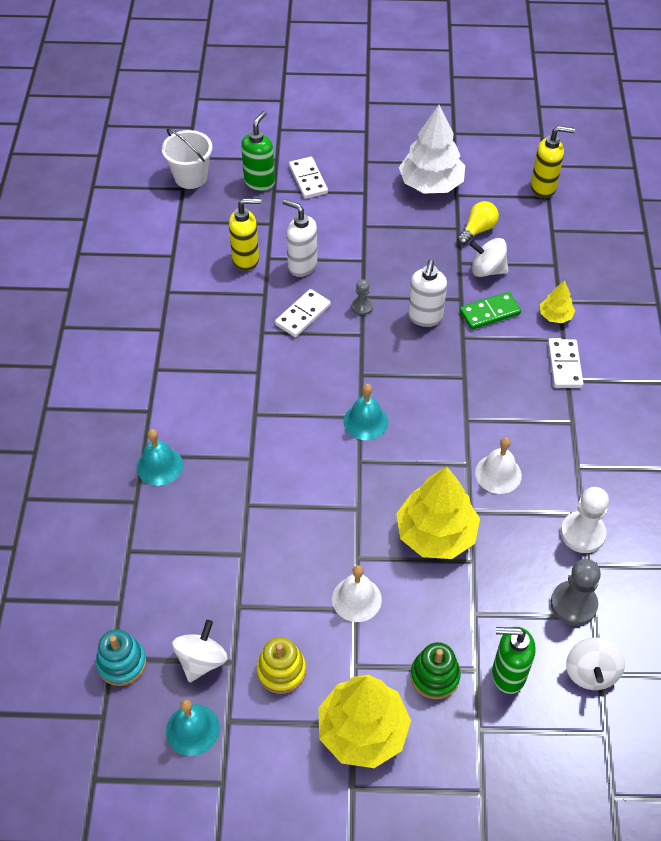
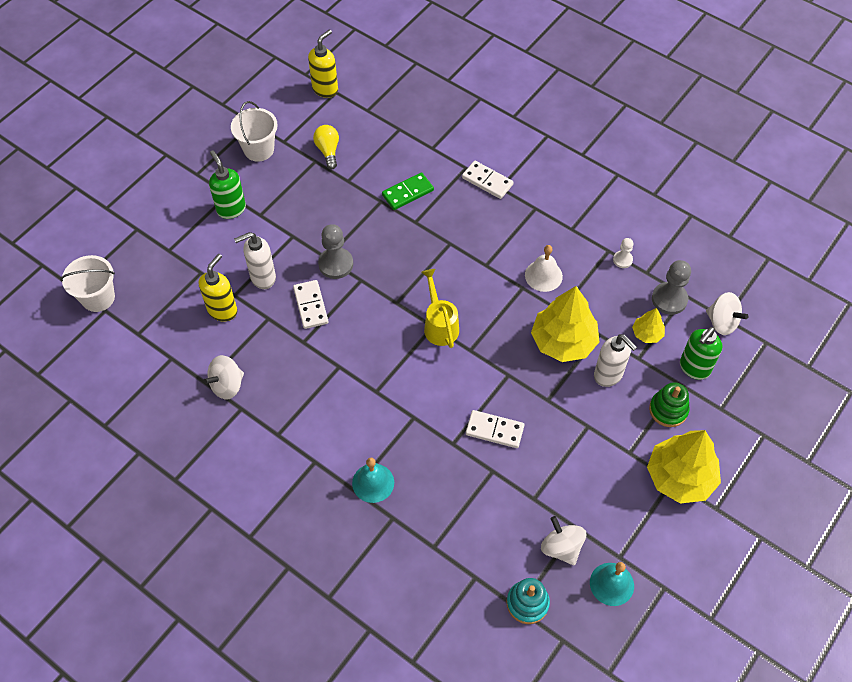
camera: 55 degrees left, 5 degrees up
green soap dispenser [241,111,275,191] -> green soap dispenser moved to [209,151,246,219]
yellow stacking toy [257,637,306,694] -> none
white domino [289,157,328,199] -> white domino moved to [466,410,524,448]
white bell [332,565,382,622] -> none
turquoise bell [343,384,388,440] -> yellow watering can [422,269,459,348]
grey pawn [351,279,373,315] -> grey pawn [318,224,353,279], size x1.78
white tree [399,105,465,193] -> white bucket [231,101,278,161]
white soap dispenser [408,260,447,327] -> white soap dispenser moved to [594,334,637,387]
green domino [460,292,521,330] -> green domino turned 45 degrees clockwise [382,172,434,210]
white spinning top [469,238,509,277] -> white spinning top moved to [203,355,244,400]
yellow tree [540,280,575,323] -> yellow tree moved to [632,308,665,343]
white pawn [561,487,609,553] -> white pawn [613,238,633,268], size x0.56

